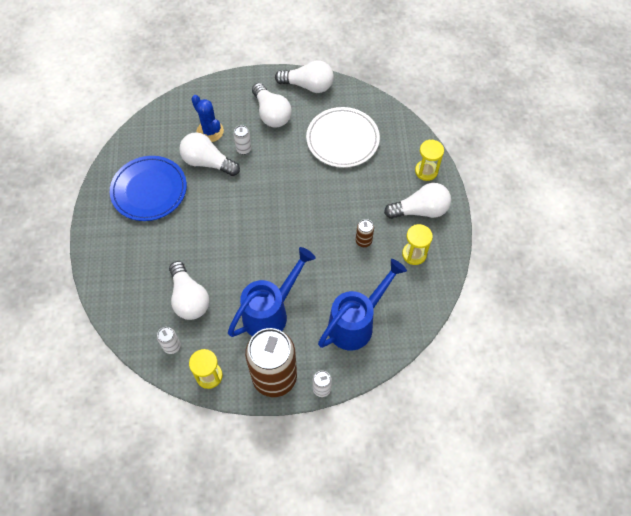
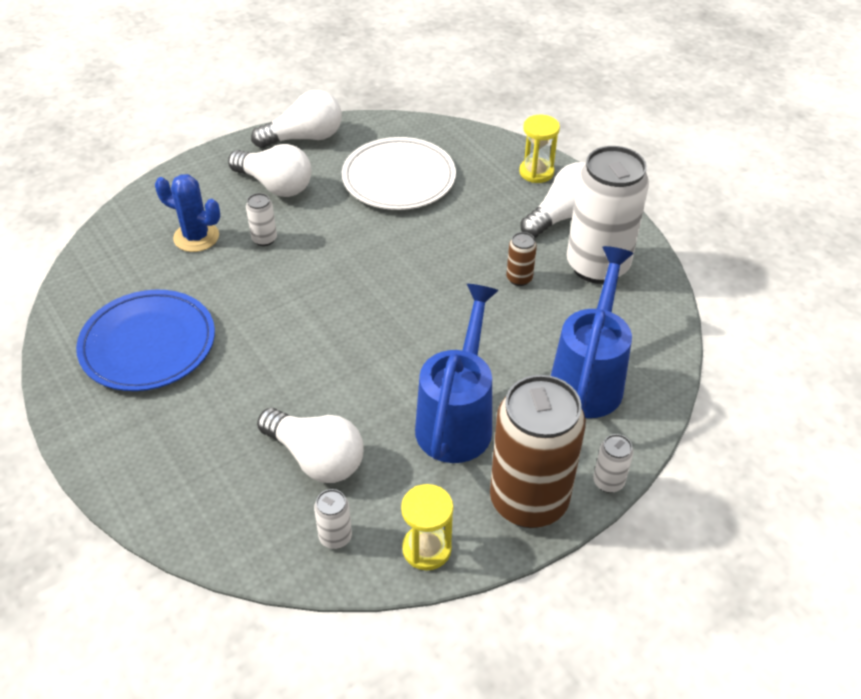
camera: 30 degrees left, 15 degrees down
white light bulb [179,132,240,176] -> none
yellow hourglass [402,224,433,265] -> white can [567,146,649,284]

